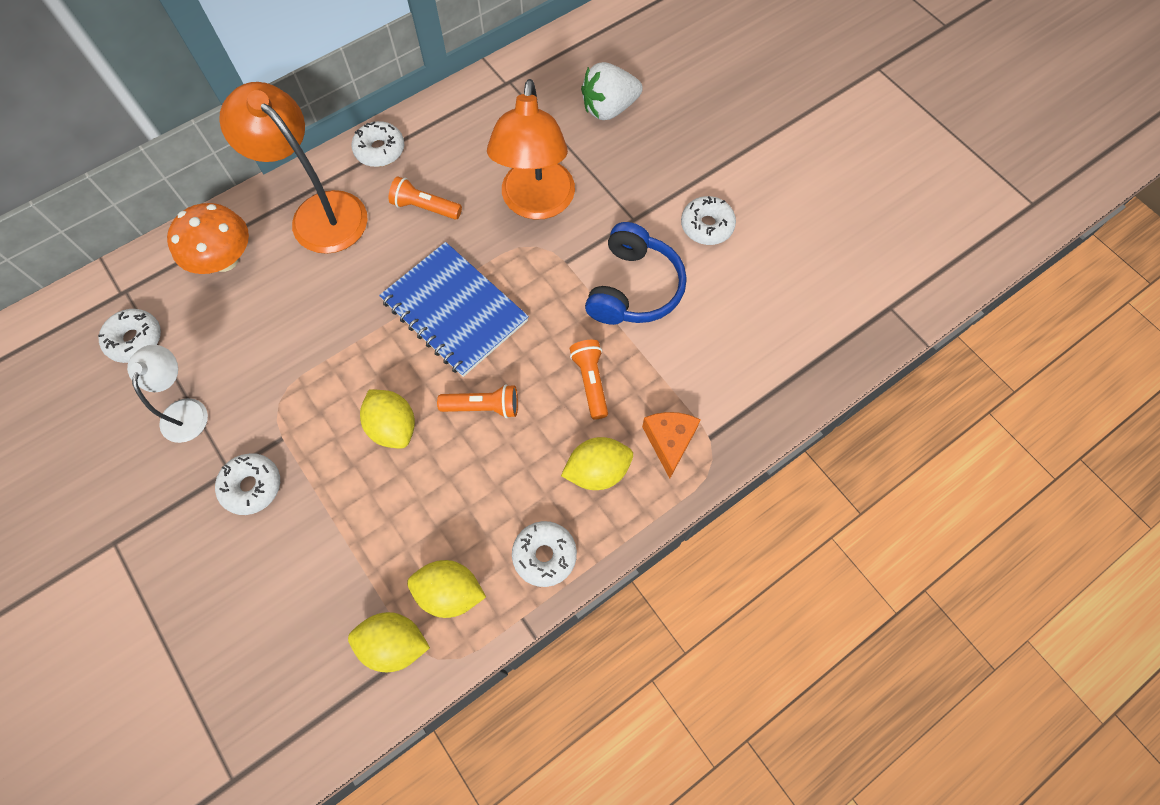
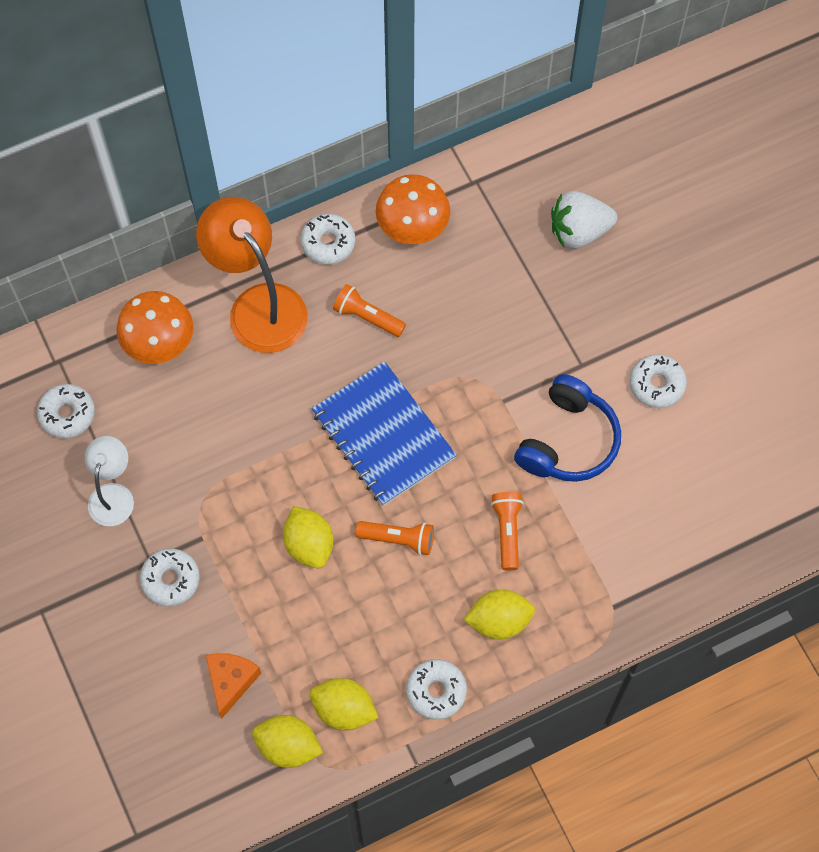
camera: 10 degrees right, 0 degrees up
orange lamp [487,79,575,220] -> none
orange cheese [642,412,701,478] -> orange cheese moved to [205,653,261,719]
none -> orange mushroom [376,174,450,244]

